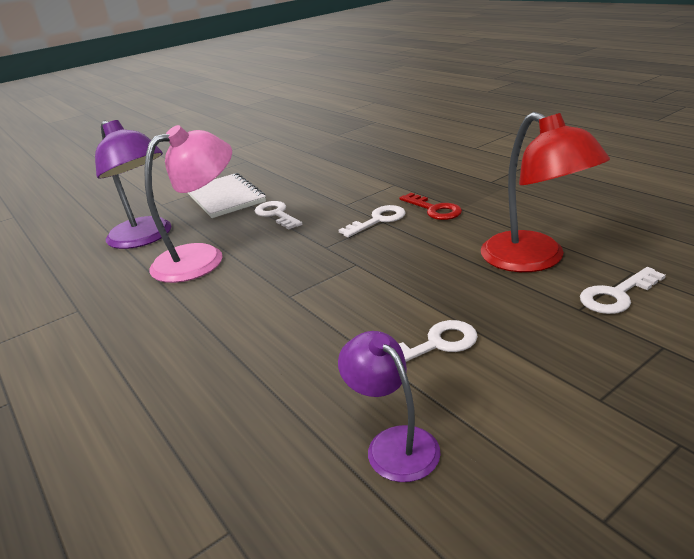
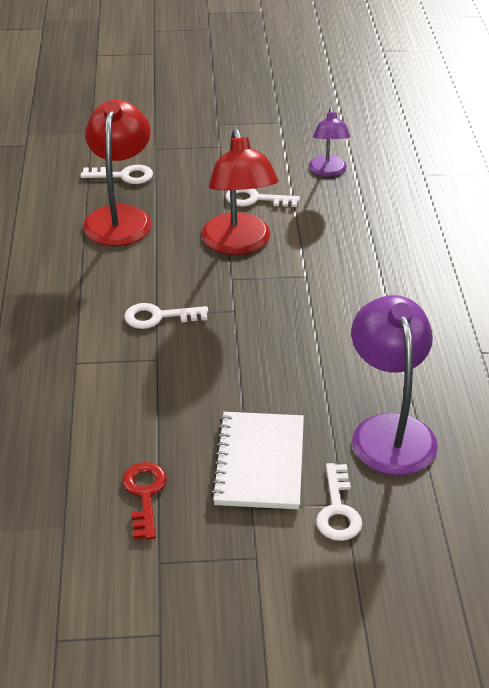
camera: 150 degrees left, 10 degrees up
pink lamp [144,125,232,283] -> none
white key [255,201,302,230] -> white key moved to [316,463,362,541]
red key [399,193,462,220] -> red key moved to [122,462,167,539]
none -> red lamp [201,129,278,255]

